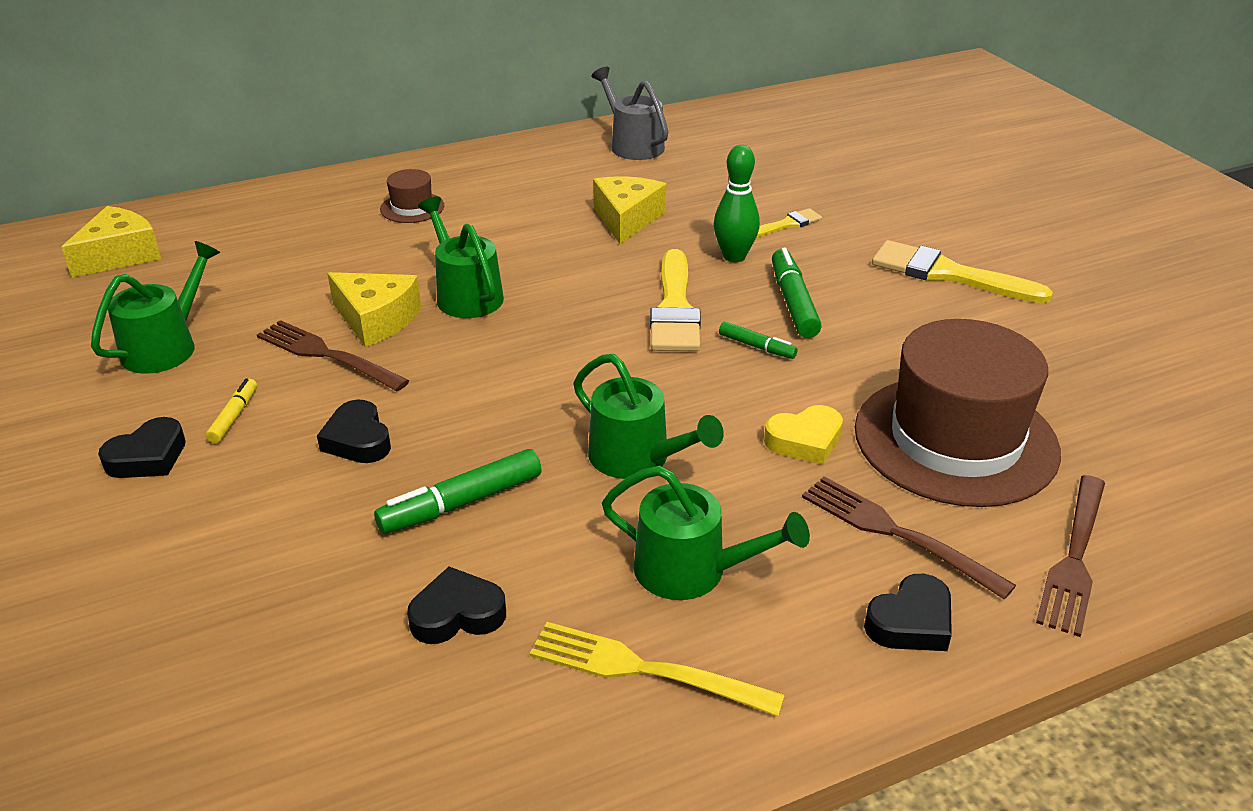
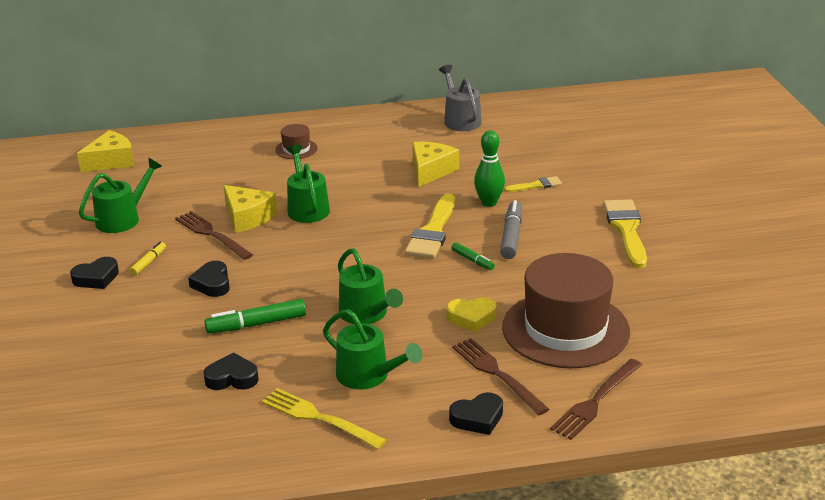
camera: 15 degrees right, 5 degrees down
green marker [772,248,822,338] -> grey marker [500,200,522,259]
yellow brush [872,240,1053,304] -> yellow brush turned 45 degrees clockwise [603,199,647,268]

